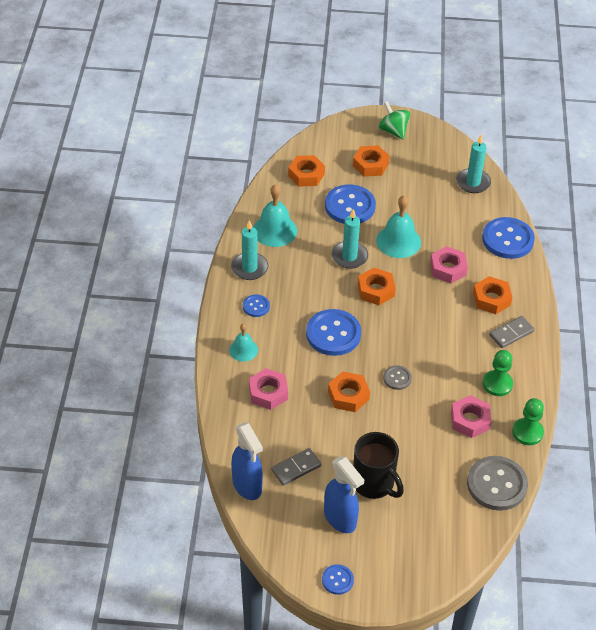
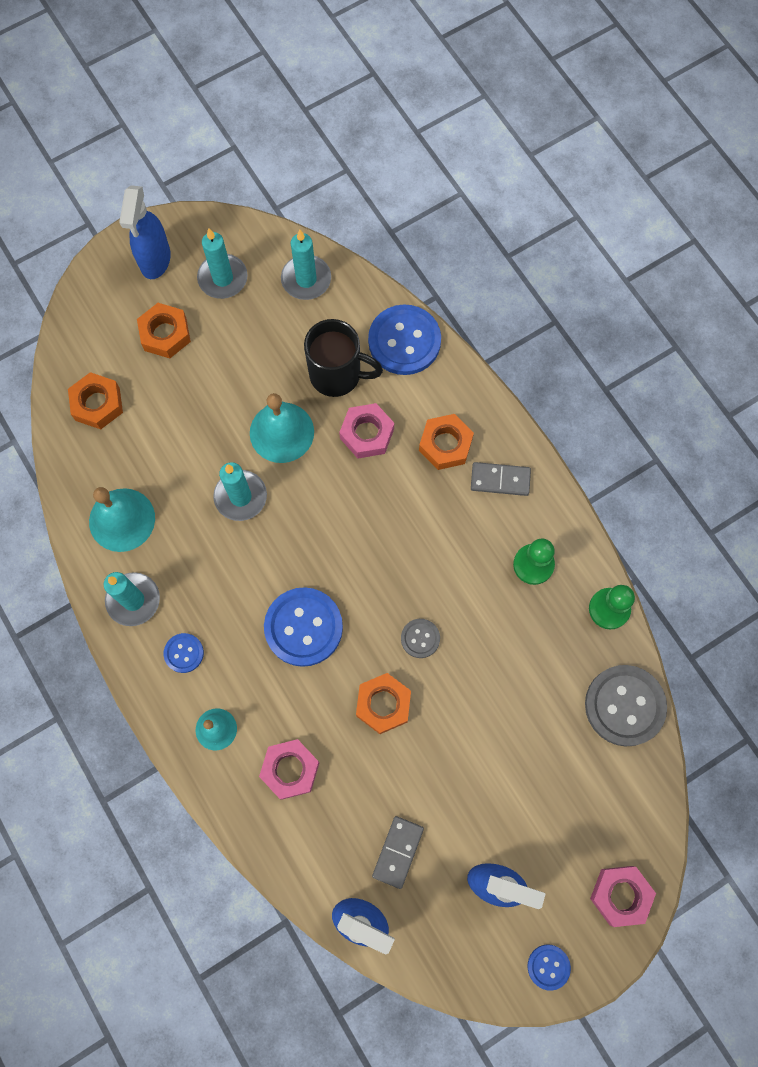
camera: 35 degrees left, 25 degrees up
blue button [325,184,376,224] -> none
black mug [353,432,404,499] -> black mug moved to [304,319,383,397]
orange nut [358,268,396,305] -> none
green spinning top [378,101,410,140] -> blue spray bottle [119,185,171,279]
pink nut [451,395,491,438] -> pink nut moved to [590,866,656,927]
grey domino [489,316,535,348] -> grey domino turned 75 degrees clockwise [471,462,531,496]
none -> turquoise candle [197,228,248,299]

